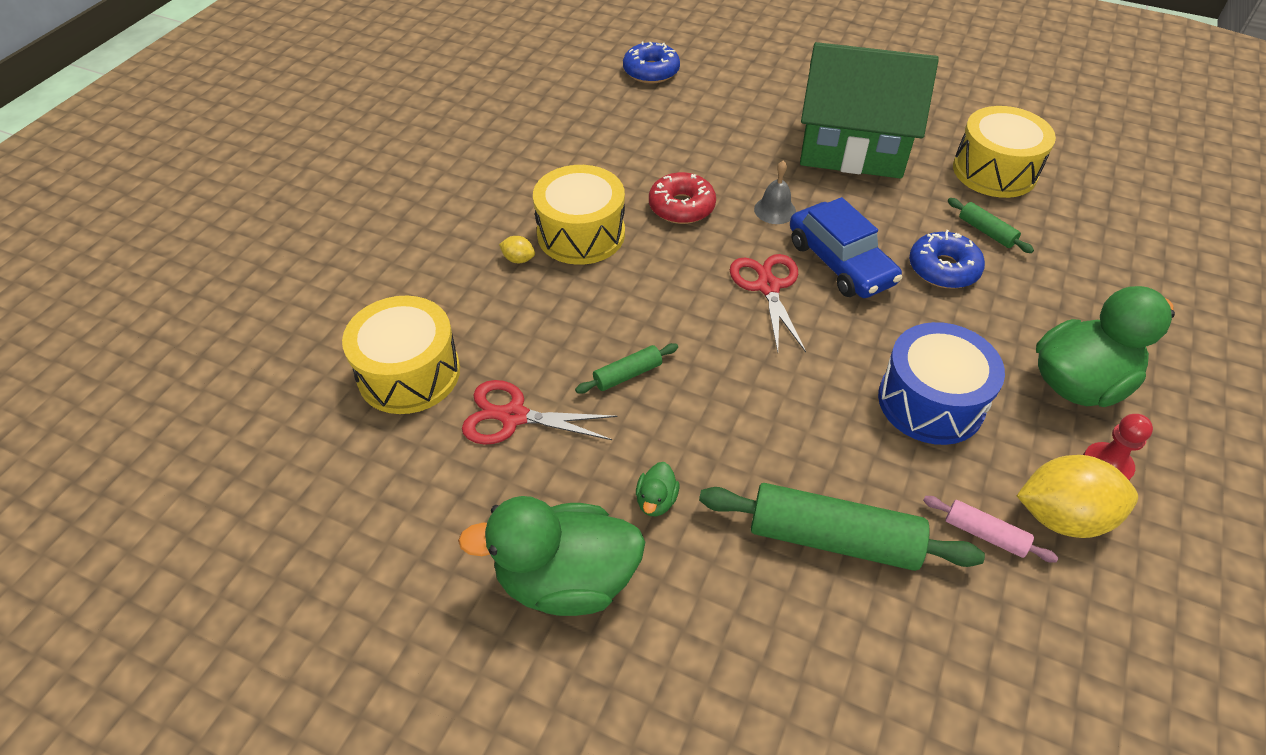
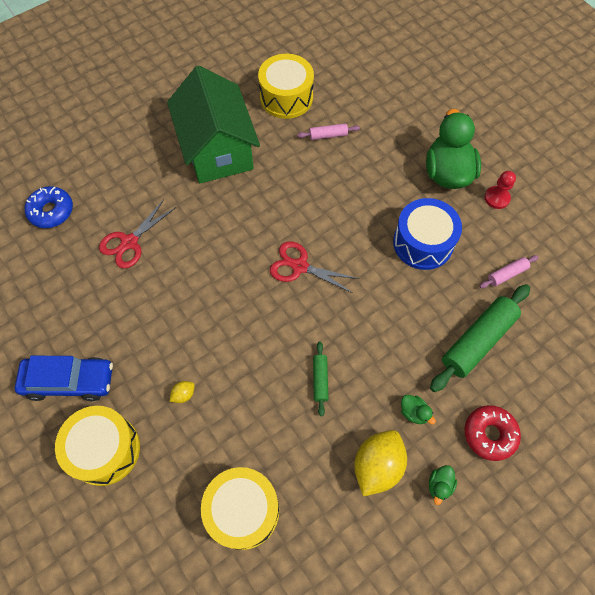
camera: 60 degrees left, 15 degrees up
green duck [458,496,645,616] -> green duck [429,465,457,505], size x0.41
red scissors [462,380,618,445] -> red scissors moved to [99,199,176,269]
yellow drum [533,165,625,265] -> yellow drum moved to [55,406,140,486]
red donut [649,172,716,224] -> red donut moved to [464,405,521,461]
grey bell [754,161,796,224] -> none
blue car [790,197,902,298] -> blue car moved to [15,356,113,401]
green house [800,42,939,179] -> green house turned 60 degrees counterclockwise [167,66,260,183]
blue donut [909,230,985,289] -> none
green rolling pin [948,198,1034,253] -> pink rolling pin [297,123,360,140]
yellow lemon [1017,455,1138,538] -> yellow lemon moved to [354,430,407,496]

